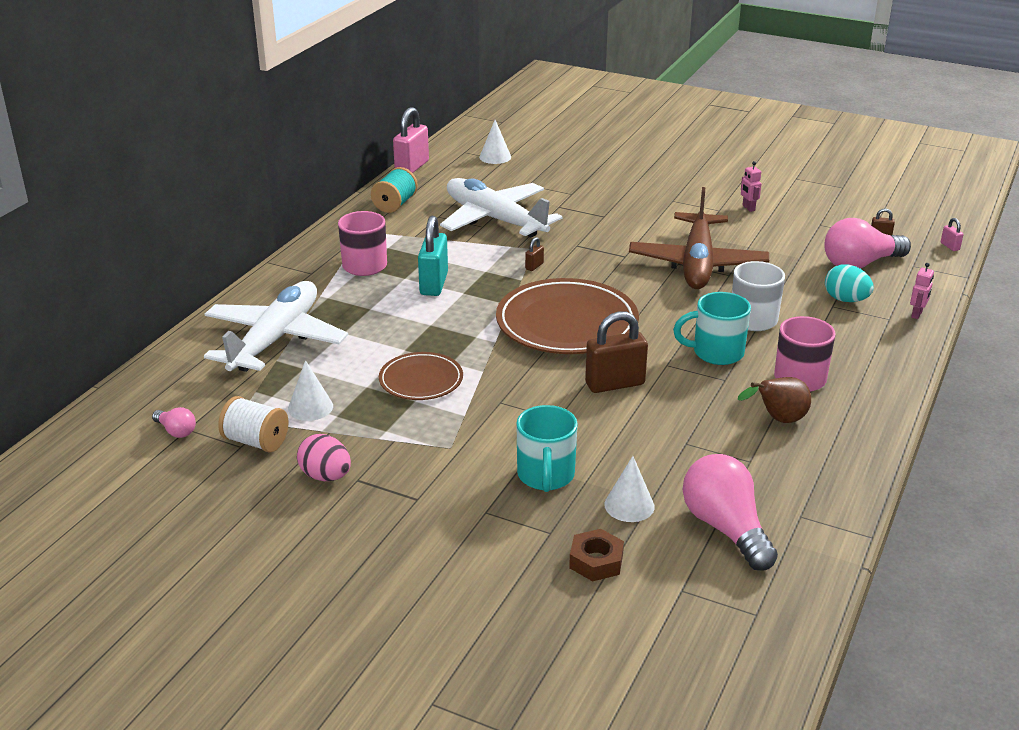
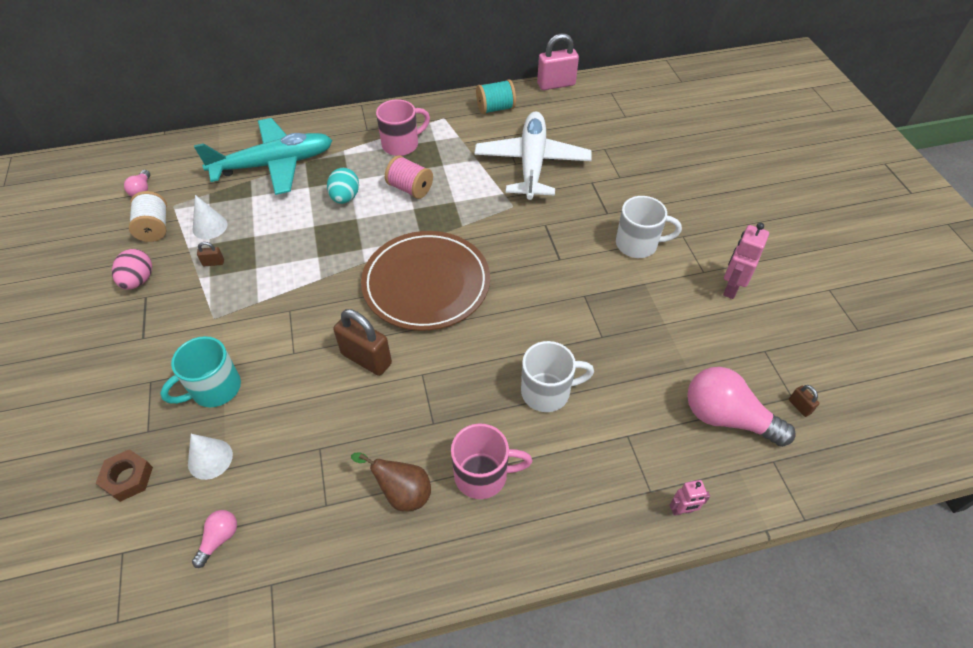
camera: 50 degrees right, 20 degrees up
white plane [204,281,348,372] -> turquoise plane [194,118,333,195]
brown plate [379,352,463,400] -> none
turquoise padlock [418,216,448,296] -> pink spool [385,155,433,199]
white cone [479,120,511,164] -> none
brown padlock [525,237,544,271] -> brown padlock moved to [197,242,224,266]
brown plane [629,187,769,289] -> none
turquoise mug [673,292,751,365] -> none
pink light bulb [682,454,778,571] -> pink light bulb [192,510,237,568], size x0.47
pink robot [741,161,762,212] -> pink robot [723,223,769,299], size x1.69
turquoise egg [825,264,874,302] -> turquoise egg moved to [327,168,359,204]
pink padlock [941,218,963,251] -> none
none -> white mug [616,196,682,258]

